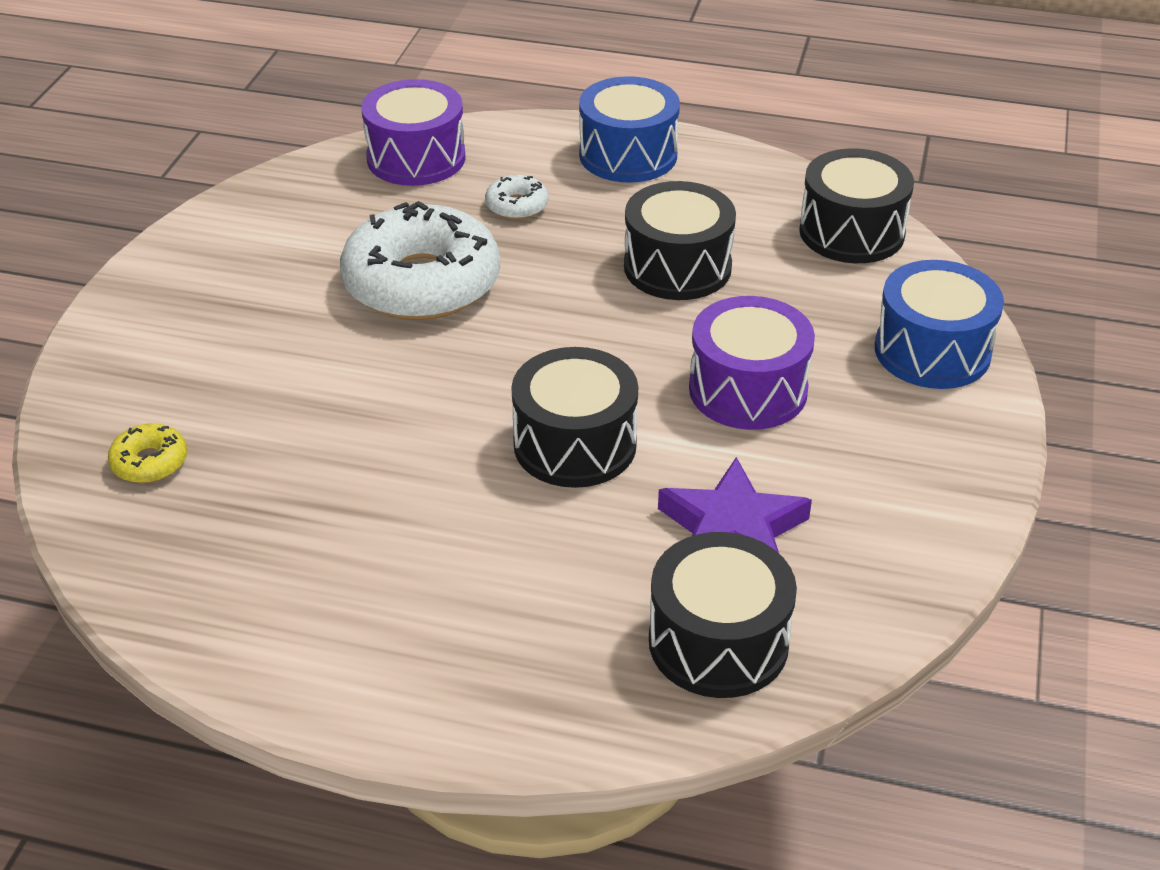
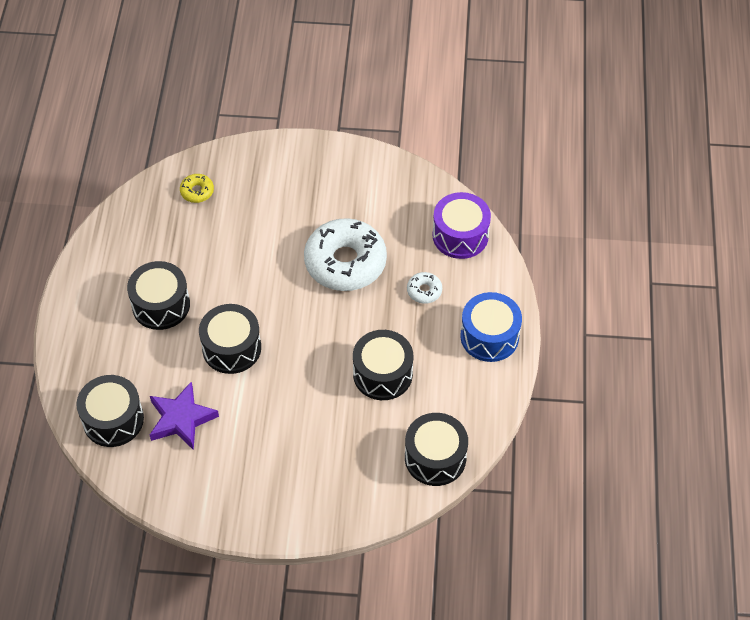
camera: 80 degrees right, 15 degrees up
purple drum [689,296,815,430] -> none
blue drum [875,260,1004,389] -> none
none -> black drum [127,261,190,330]

